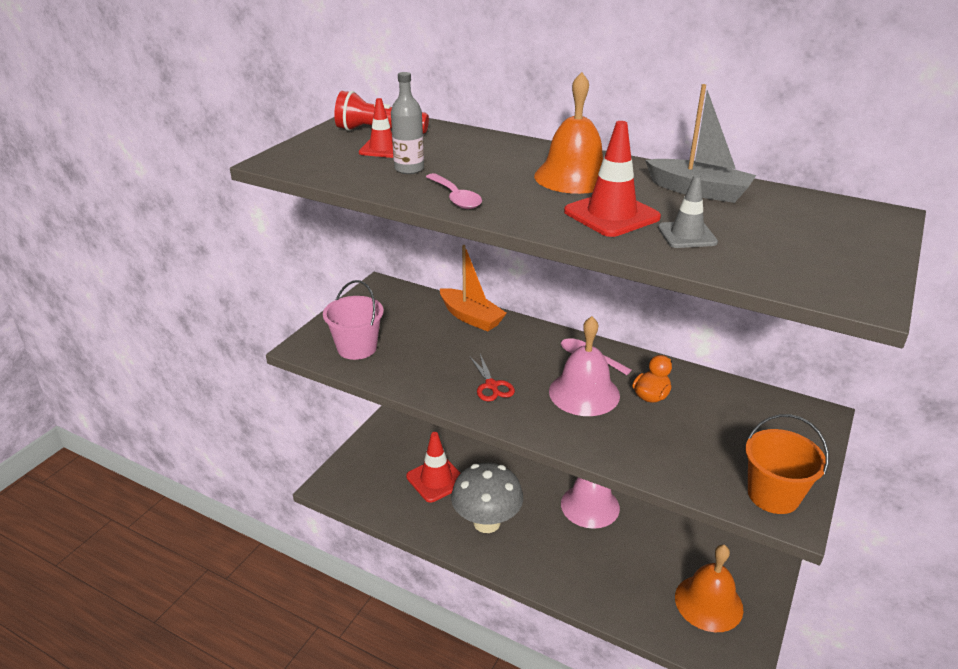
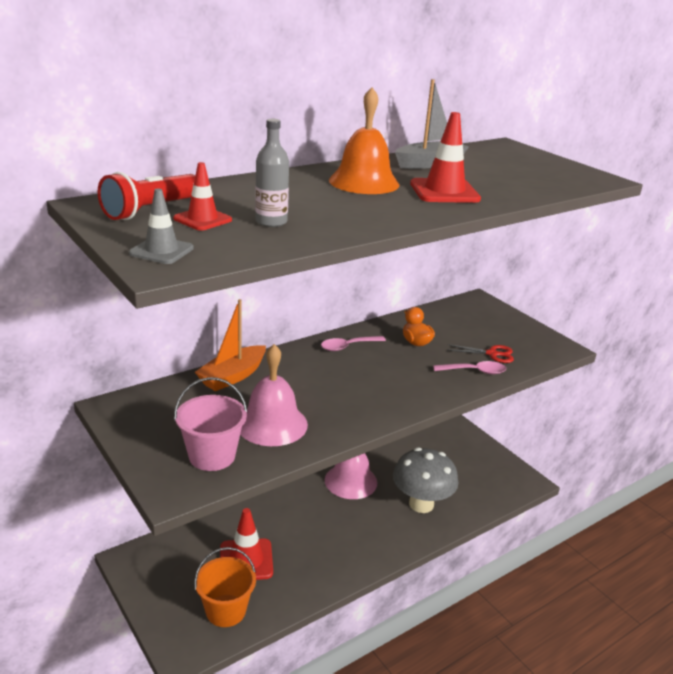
camera: 65 degrees left, 5 degrees down
pink spoon [426,173,482,209] -> pink spoon moved to [433,361,506,374]
orange boat [440,245,507,331] -> orange boat turned 150 degrees clockwise [195,299,266,391]
grey mushroom [451,463,523,533] -> grey mushroom moved to [393,447,458,513]
red scissors [470,354,515,401] -> red scissors moved to [447,344,514,363]
pink bell [549,316,620,416] -> pink bell moved to [240,344,308,446]
grey traffic cone [658,175,718,248] -> grey traffic cone moved to [129,188,194,264]
orange bell [675,545,744,632] -> none
orange bucket [745,414,829,514] -> orange bucket moved to [194,547,256,627]

